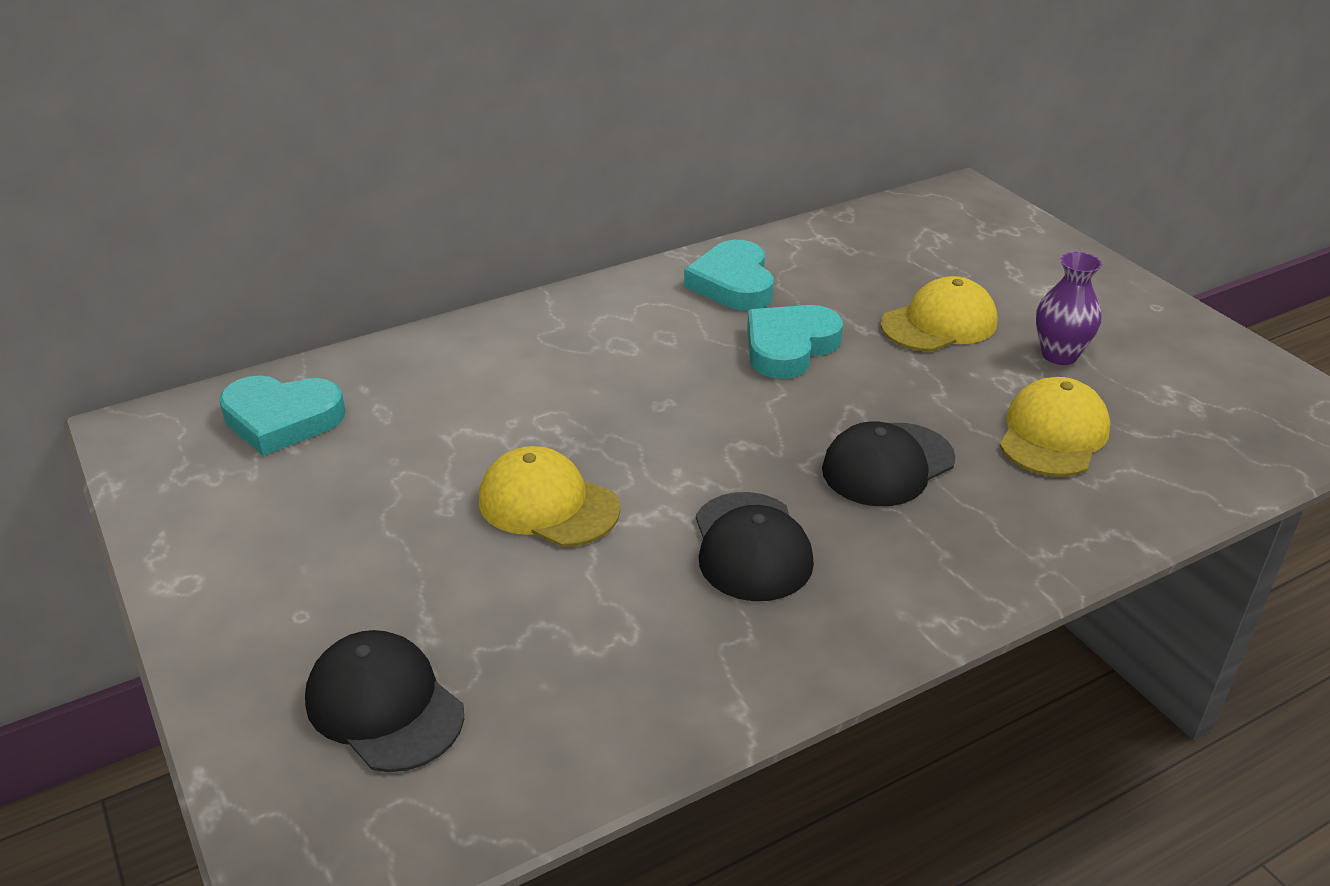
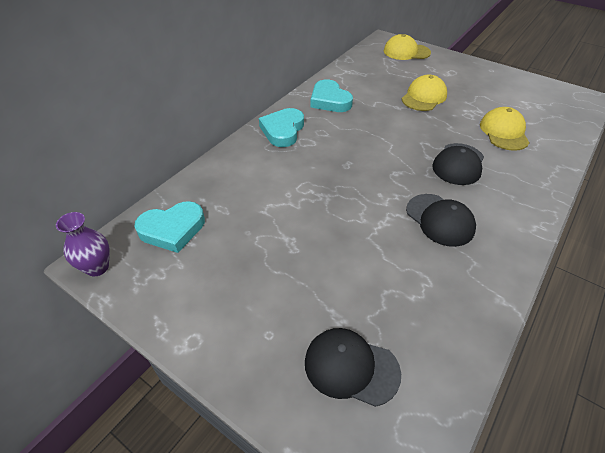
camera: 25 degrees left, 10 degrees up
yellow cap [479,446,620,547] -> yellow cap moved to [384,34,431,60]
turquoise heart [747,305,843,379] -> turquoise heart moved to [259,108,304,147]
purple vase [1036,252,1102,365] -> purple vase moved to [56,212,110,276]

